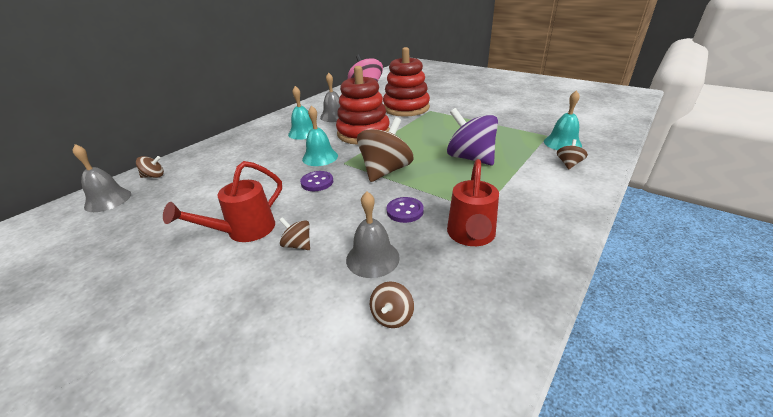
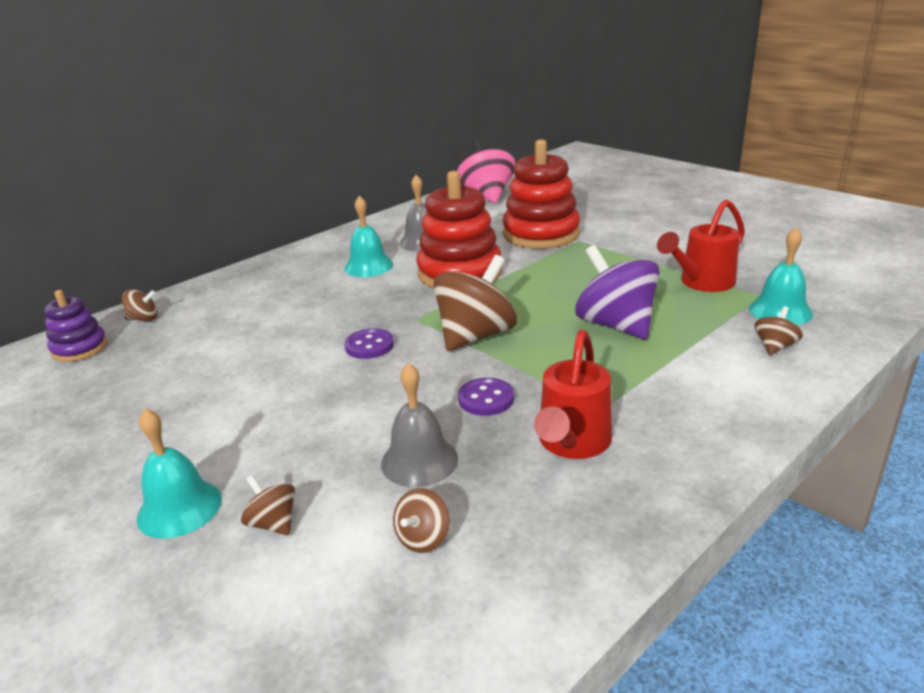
camera: 10 degrees right, 5 degrees down
grey bell [72,144,131,212] -> purple stacking toy [44,290,108,362]
red watering can [163,161,282,242] -> red watering can moved to [657,199,745,292]
brown spinning top [279,217,310,250] -> brown spinning top moved to [241,475,295,535]
turquoise bell [302,105,338,166] -> turquoise bell moved to [137,409,222,539]

